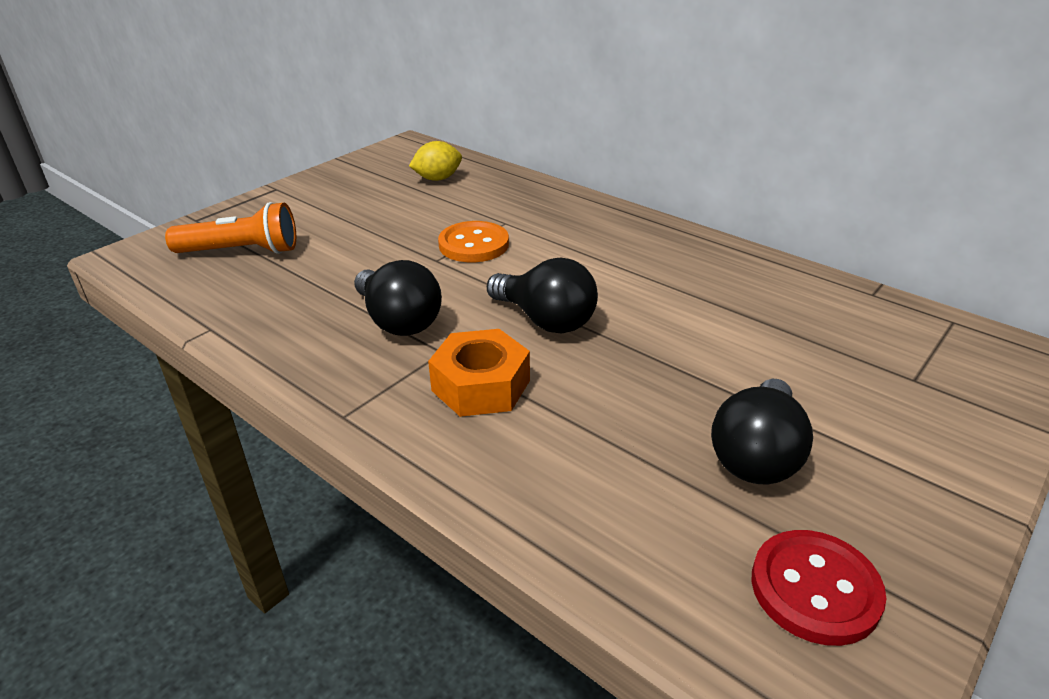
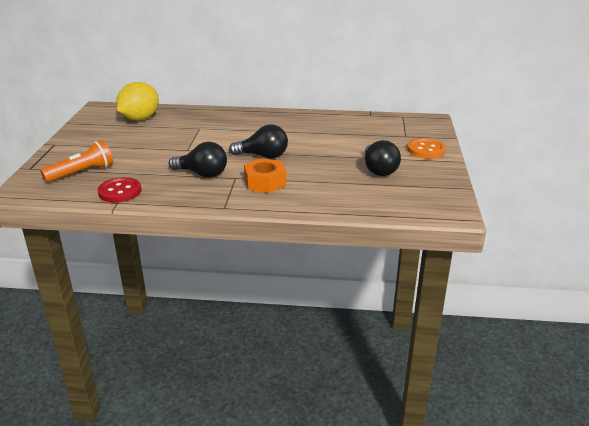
camera: 35 degrees left, 5 degrees down
yellow lemon [409,141,462,181] -> yellow lemon [116,82,159,121], size x1.76
orange button [438,221,509,262] -> orange button moved to [407,138,446,159]
red button [752,530,886,646] -> red button moved to [98,177,142,203]

